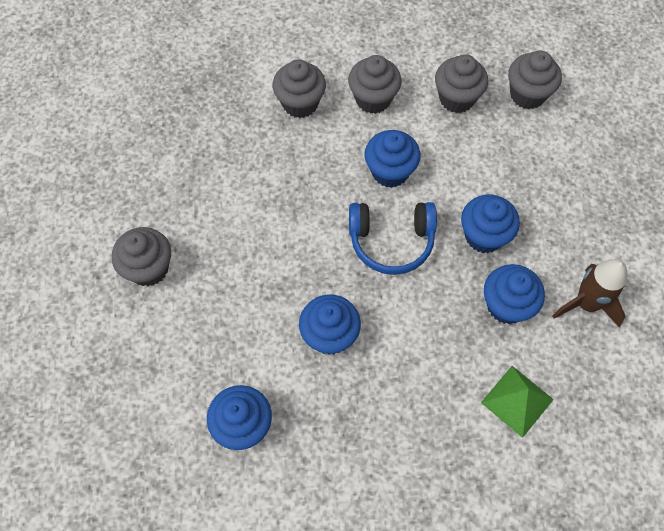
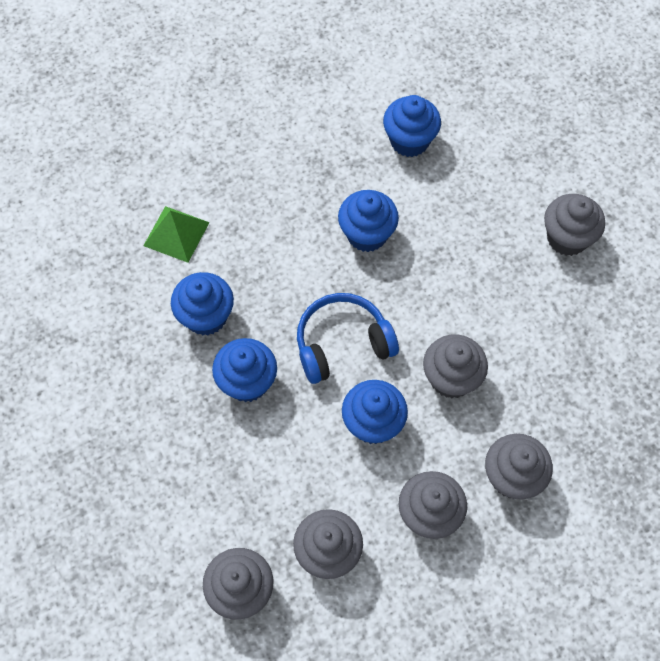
camera: 160 degrees right, 0 degrees up
brown rocket [553,259,627,327] -> none
none -> grey cupcake [423,334,488,398]

